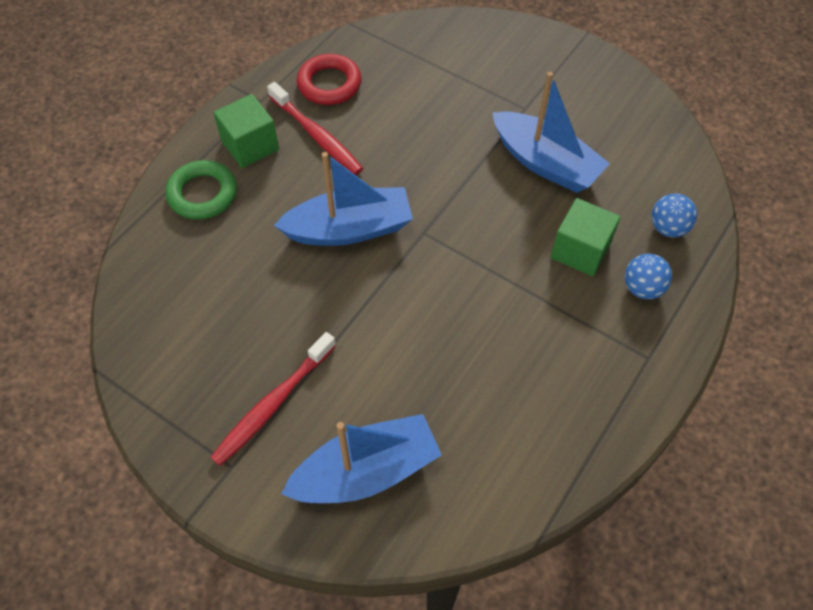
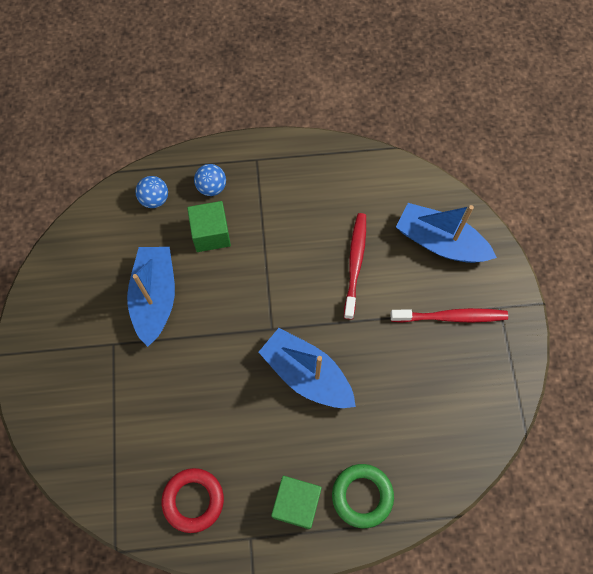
camera: 130 degrees left, 10 degrees up
red toothbrush [267,82,363,175] -> red toothbrush moved to [344,213,366,320]

